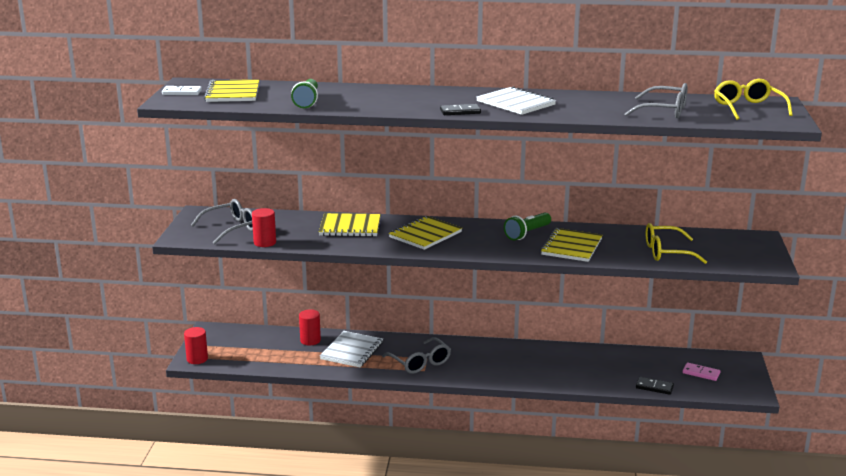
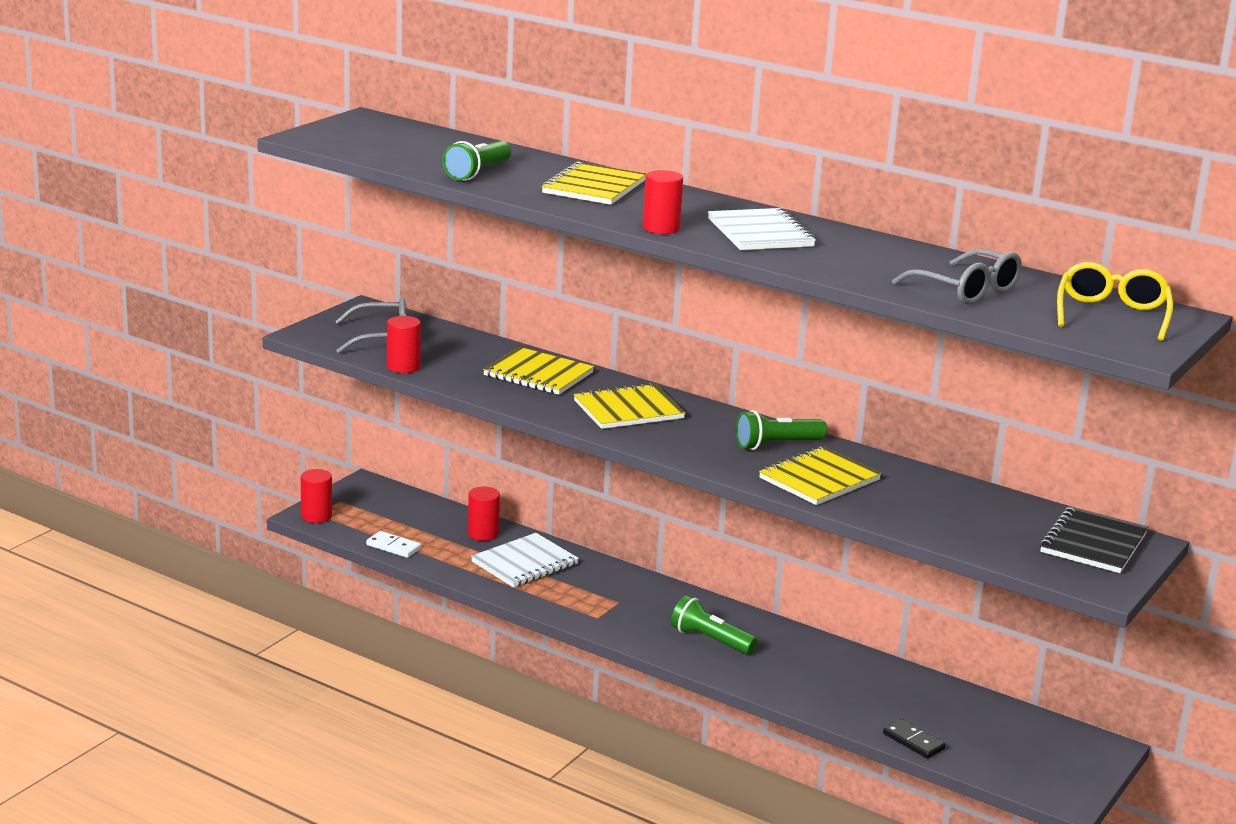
camera: 25 degrees right, 0 degrees up
white domino [162,86,202,95] -> white domino moved to [366,531,421,558]
yellow notebook [204,79,259,102] -> yellow notebook moved to [542,161,646,205]
grey glasses [382,337,451,374] -> none
black domino [440,104,481,115] -> red cylinder [643,170,683,234]
yellow glasses [646,223,707,264] -> none
pink domino [682,362,721,381] -> none
none -> green flashlight [671,595,757,654]
none -> black notebook [1040,506,1148,573]

